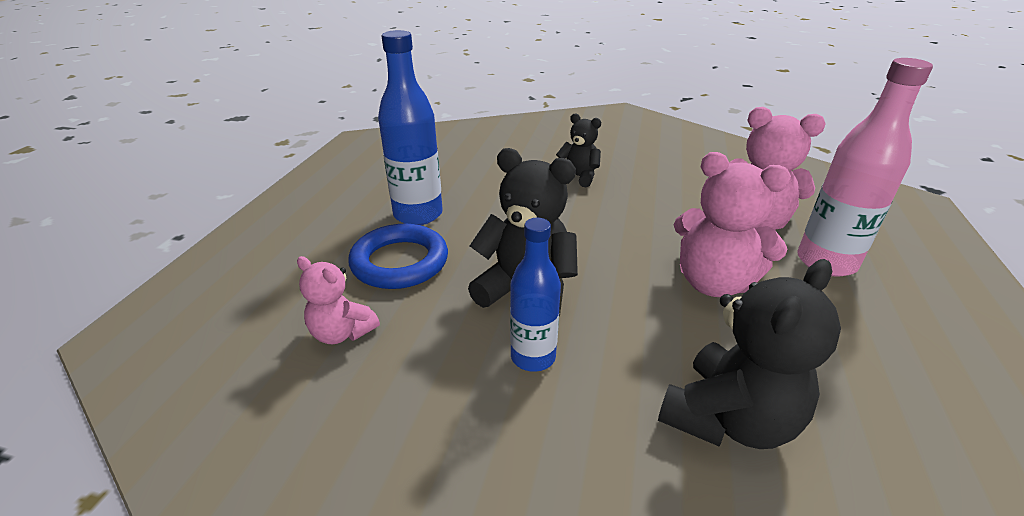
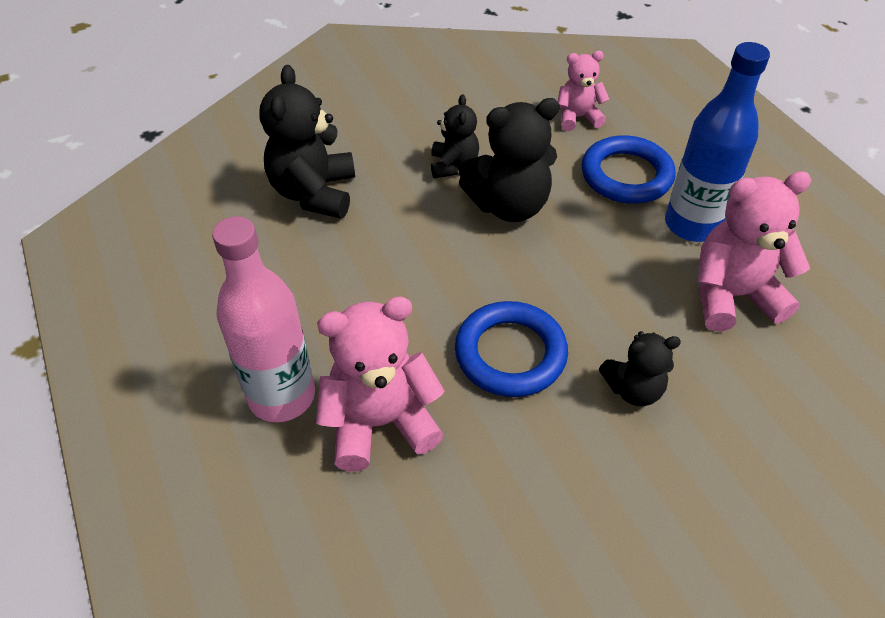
camera: 140 degrees right, 15 degrees up
blue bottle [510,218,561,372] -> black teddy bear [431,94,479,178]
pink teddy bear [674,152,791,297] -> pink teddy bear moved to [697,171,812,332]
none -> blue ring [455,301,568,397]

